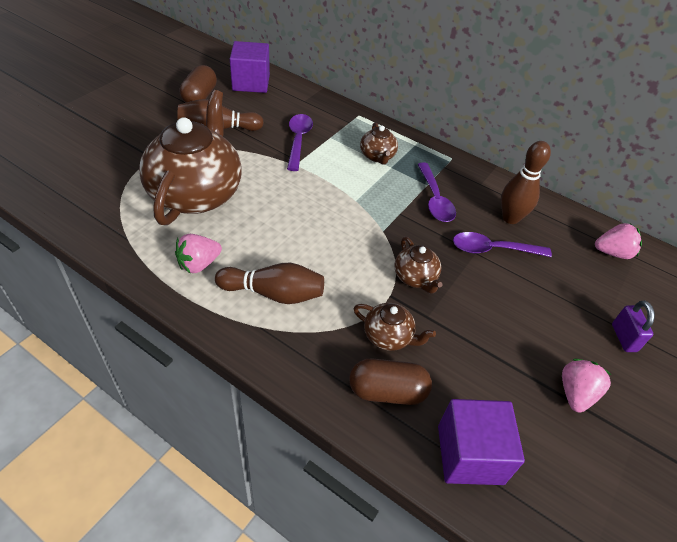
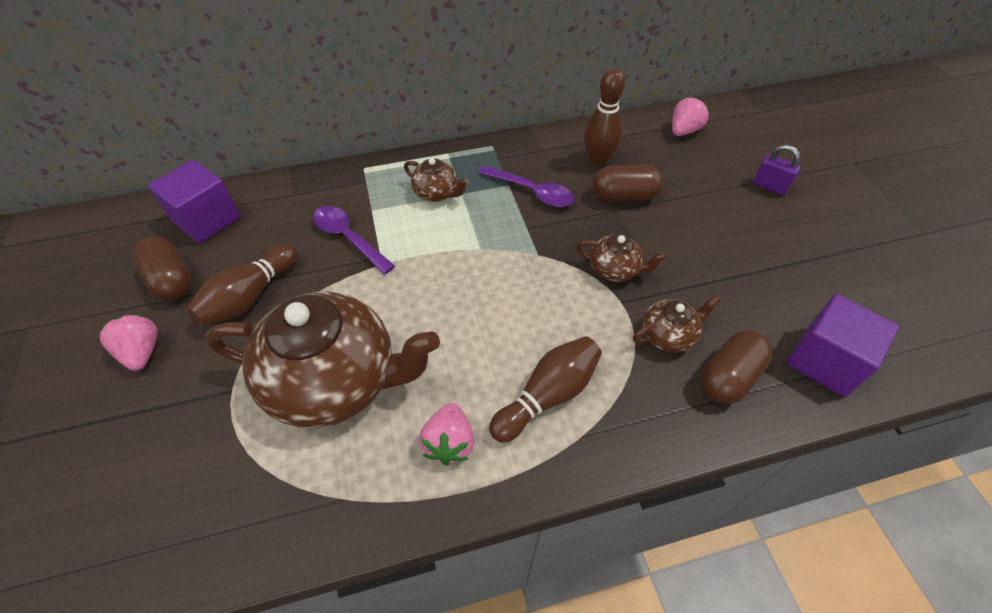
camera: 45 degrees left, 5 degrees up
brown teapot [139,90,242,225] -> brown teapot turned 135 degrees clockwise [205,292,440,428]
purple spoon [453,232,552,257] -> brown capsule [593,165,663,202]
pink strawberry [562,359,612,412] -> pink strawberry moved to [99,314,158,371]

